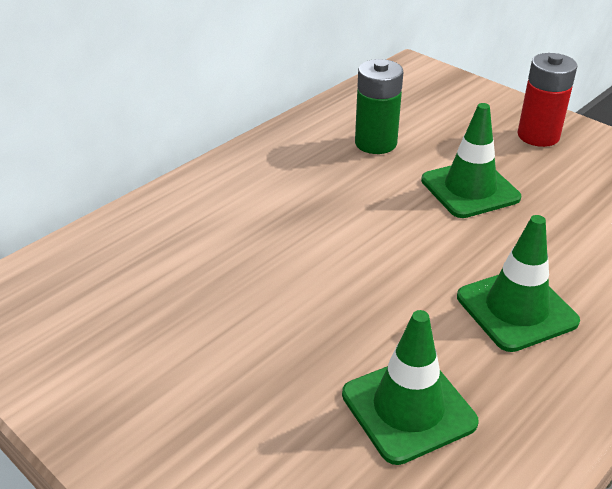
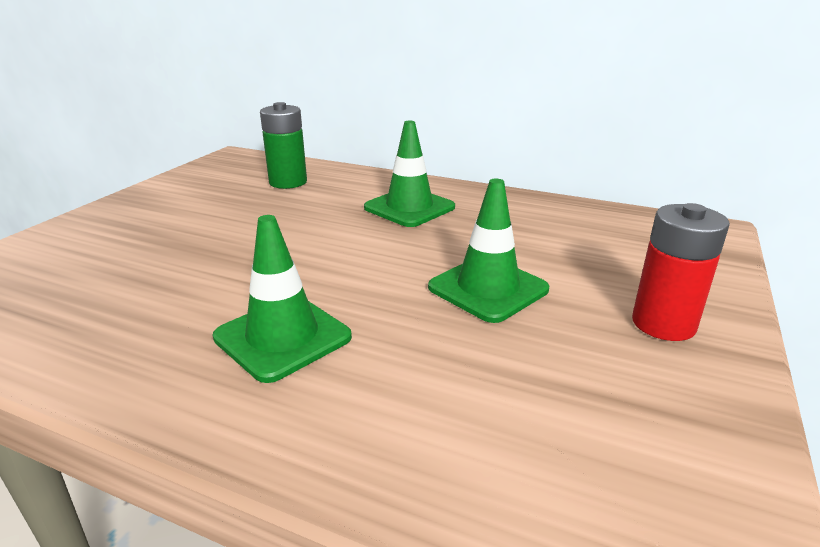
camera: 70 degrees right, 10 degrees down
green traffic cone [342,310,479,465] -> green traffic cone moved to [364,121,455,227]
green battery [355,59,403,154] -> green battery moved to [260,102,307,189]

